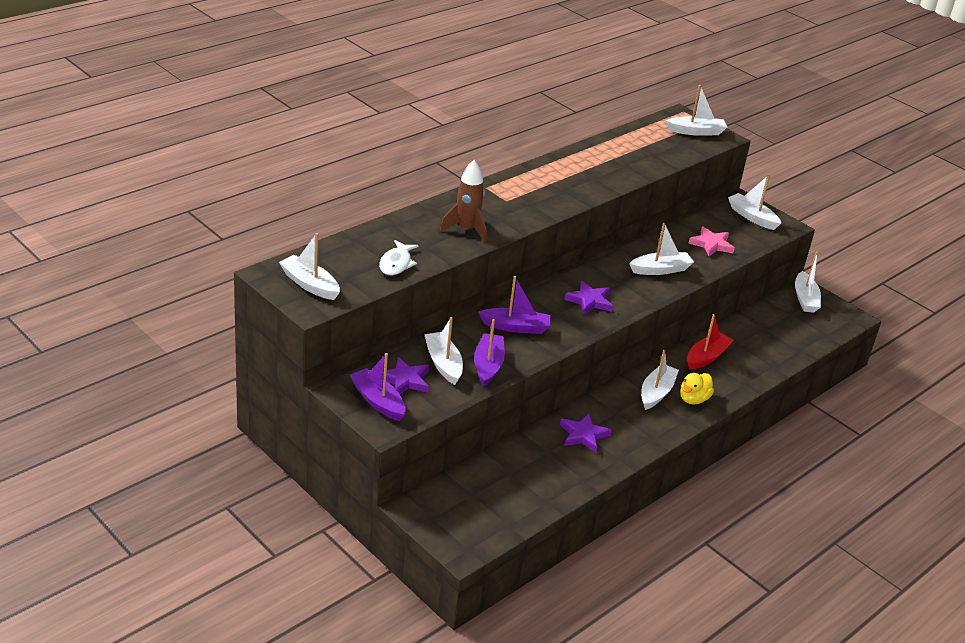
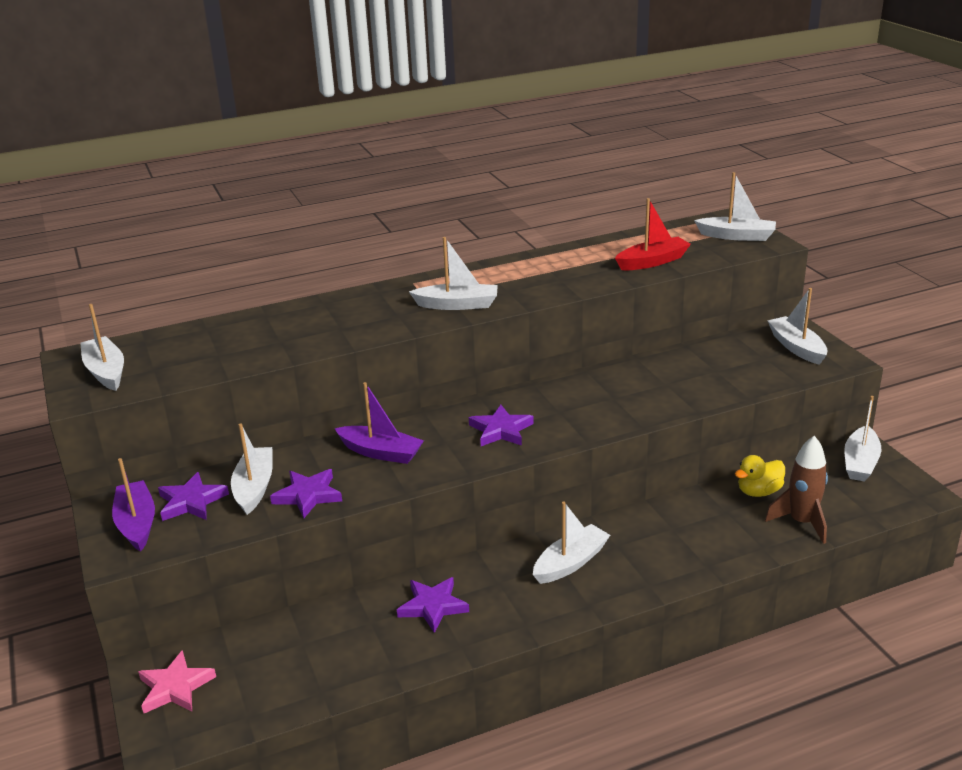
camera: 25 degrees right, 5 degrees down
white fish [379,240,419,275] -> none
brown rocket [440,160,486,242] -> brown rocket moved to [765,436,828,544]
purple boat [474,319,505,387] -> purple star [270,469,342,518]
white boat [629,223,694,275] -> white boat moved to [409,237,498,310]
yellow duck [680,373,714,405] -> yellow duck moved to [735,455,785,497]
red boat [687,314,734,370] -> red boat moved to [615,198,691,270]
pink star [688,227,735,257] -> pink star moved to [138,650,216,714]

